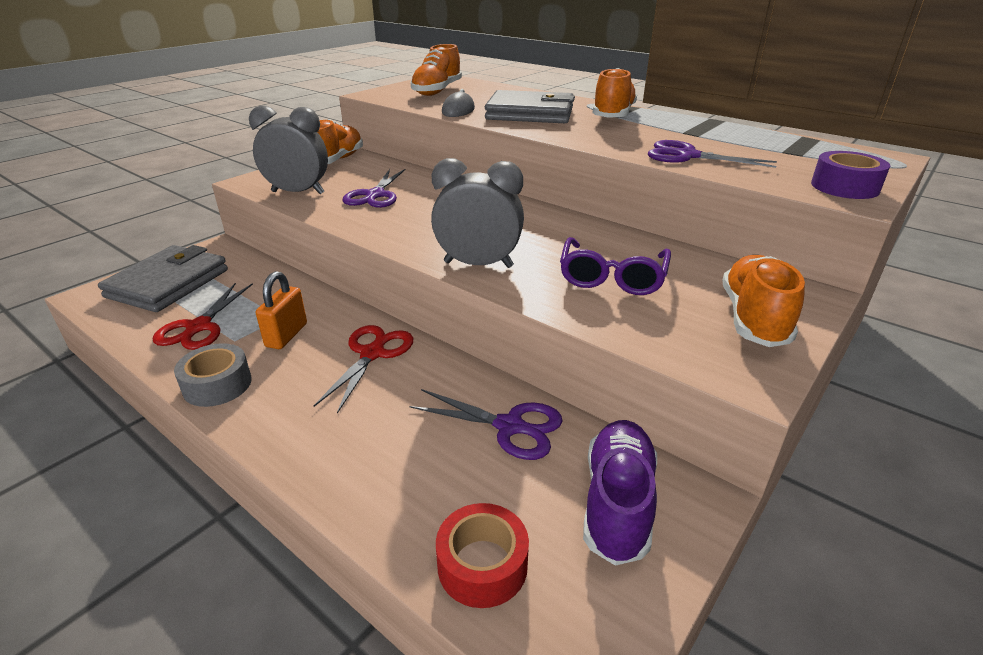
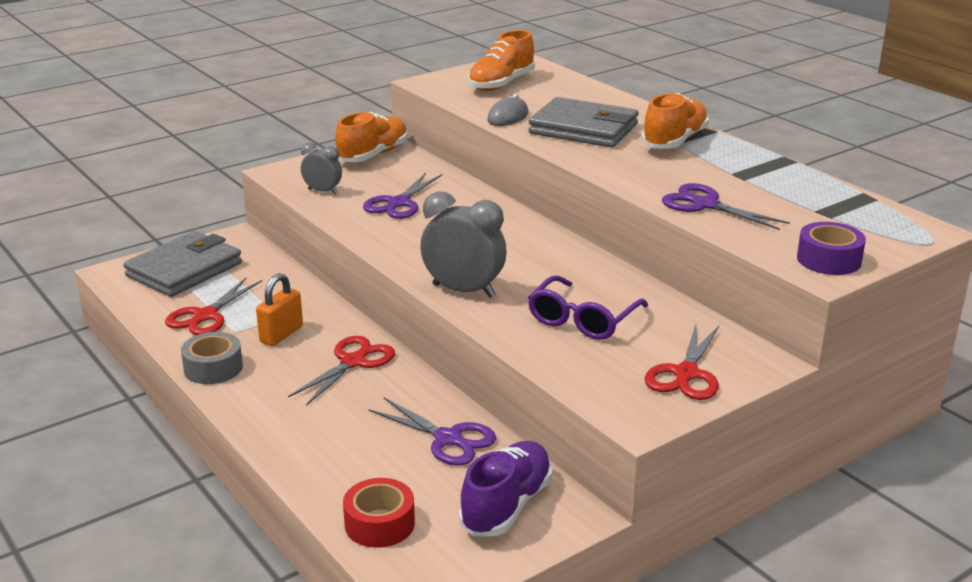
camera: 15 degrees right, 5 degrees down
grey clock [249,106,328,194] -> grey clock [301,142,342,194], size x0.58
orange shoe [722,255,805,347] -> red scissors [644,324,719,400]

